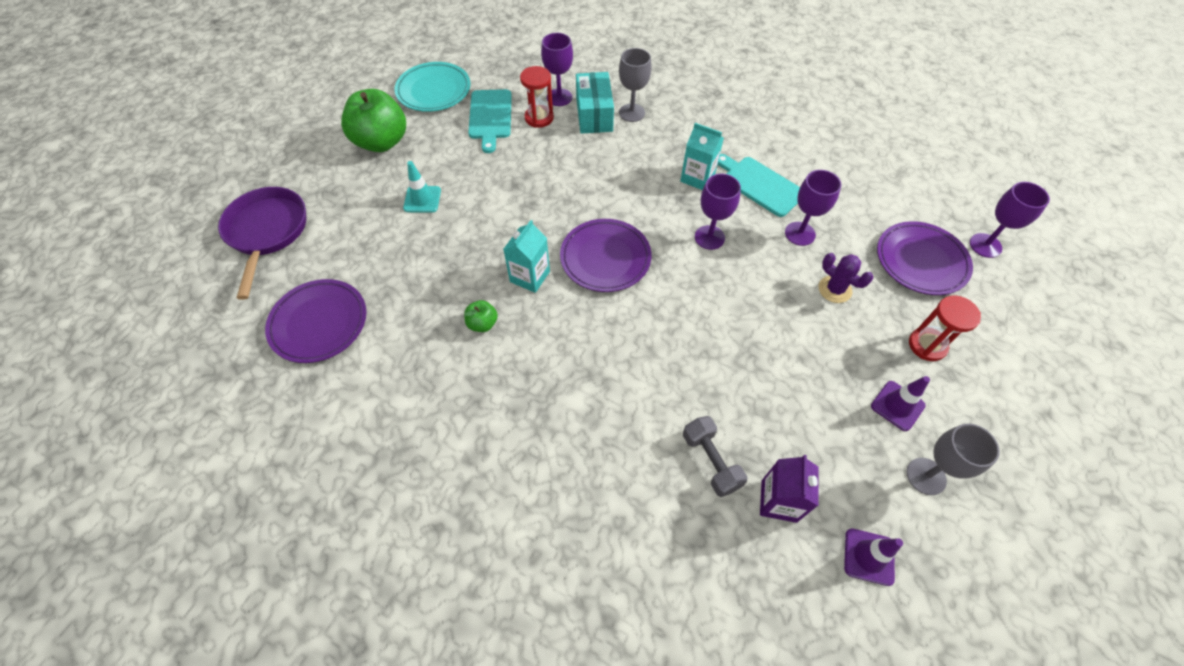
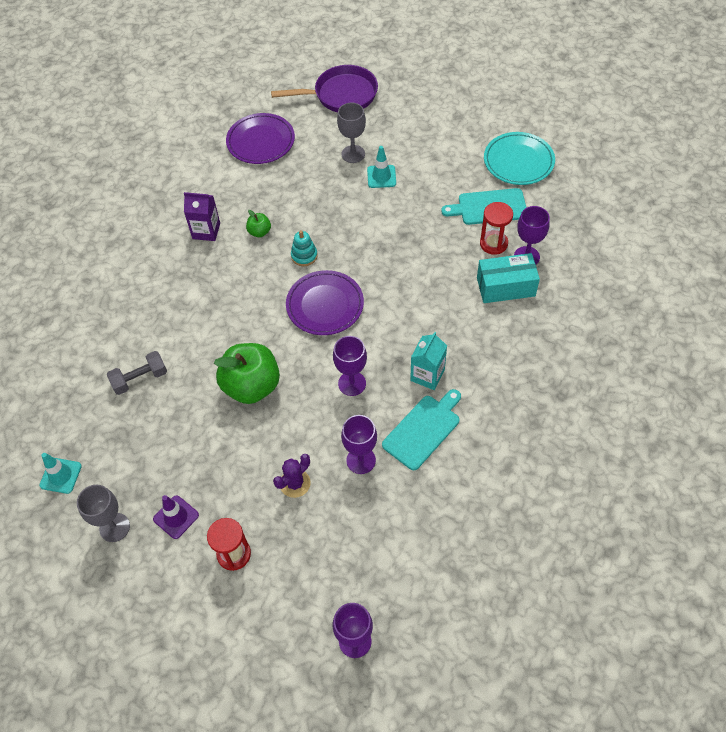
camera: 90 degrees right, 0 degrees up
green apple [341,89,406,152] -> green apple moved to [214,343,280,404]
turquoise carton [503,220,550,293] -> turquoise stacking toy [291,230,317,266]
grey goblet [619,48,652,122] -> grey goblet moved to [337,103,366,163]
purple carton [760,455,819,523] -> purple carton moved to [184,192,220,241]
purple traffic cone [844,529,903,586] -> turquoise traffic cone [40,453,82,494]
purple plate [877,221,973,295] -> none

